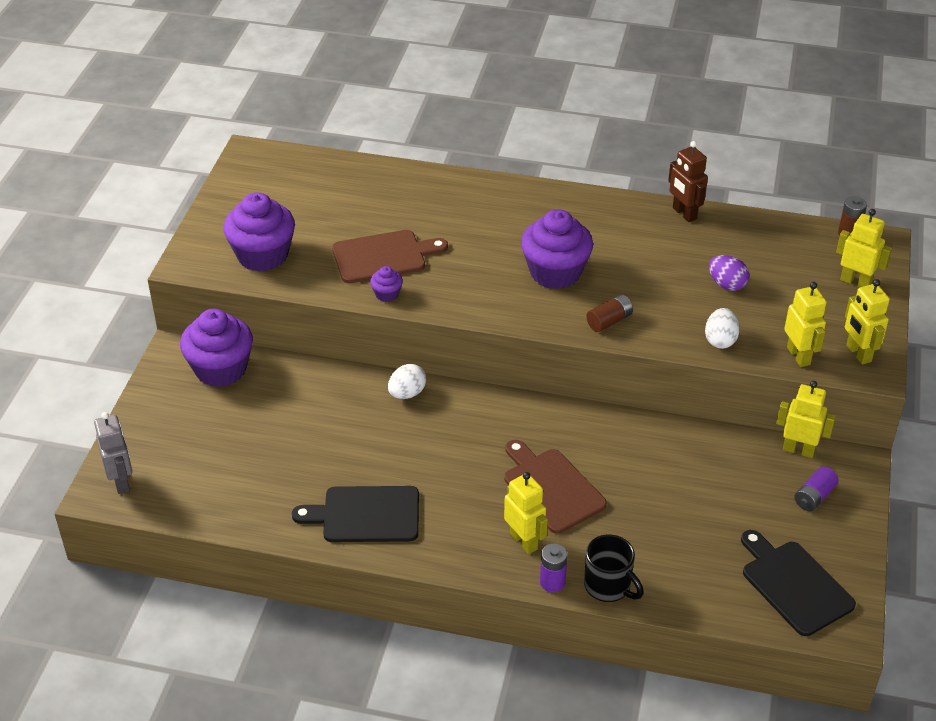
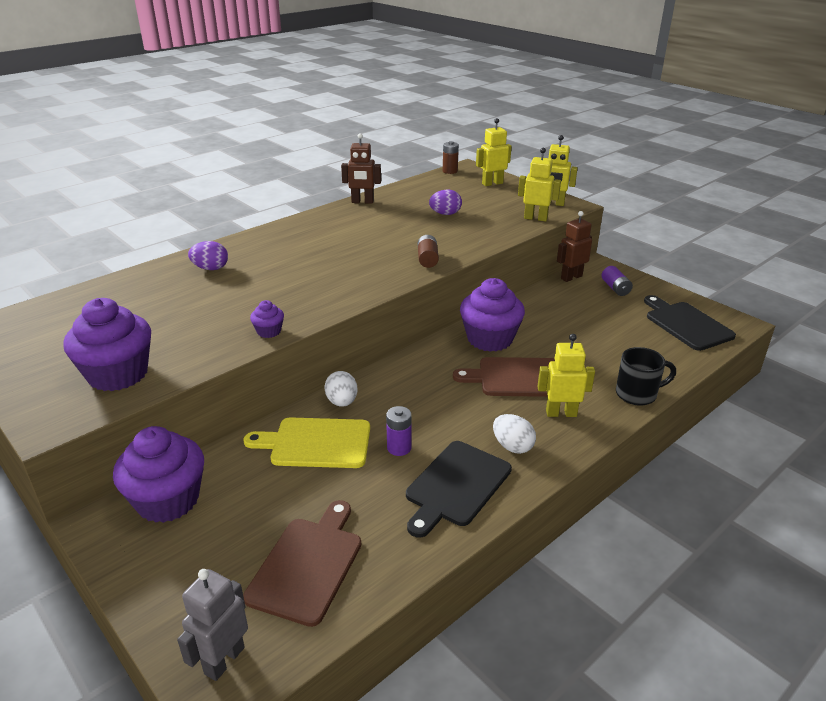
camera: 55 degrees left, 10 degrees down
grey robot [94,412,132,494] -> grey robot turned 75 degrees counterclockwise [177,569,248,681]
brown cutting board [332,230,448,283] -> brown cutting board moved to [243,500,361,627]
purple cupcake [521,209,593,289] -> purple cupcake moved to [460,278,525,352]
purple battery [540,543,567,592] -> purple battery moved to [386,406,412,456]
white egg [705,308,740,349] -> white egg moved to [493,414,536,454]
black cutting board [741,530,856,636] -> black cutting board turned 60 degrees clockwise [644,295,736,351]
yellow robot [776,381,836,458] -> brown robot [557,211,592,282]
none -> purple egg [188,241,228,270]
none -> yellow cutting board [244,417,370,468]

